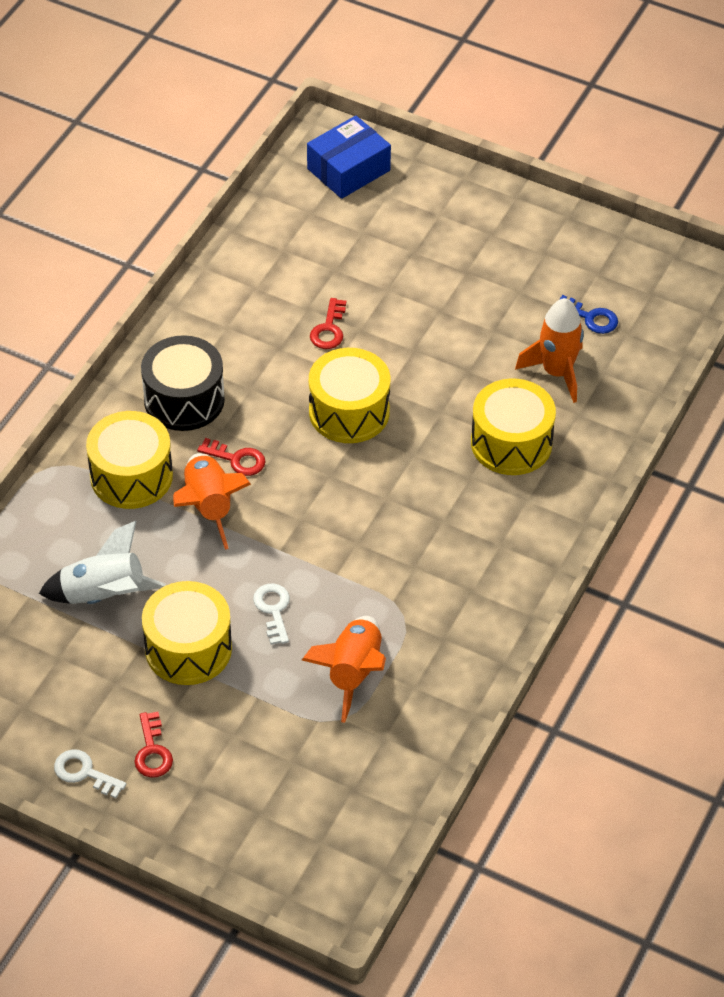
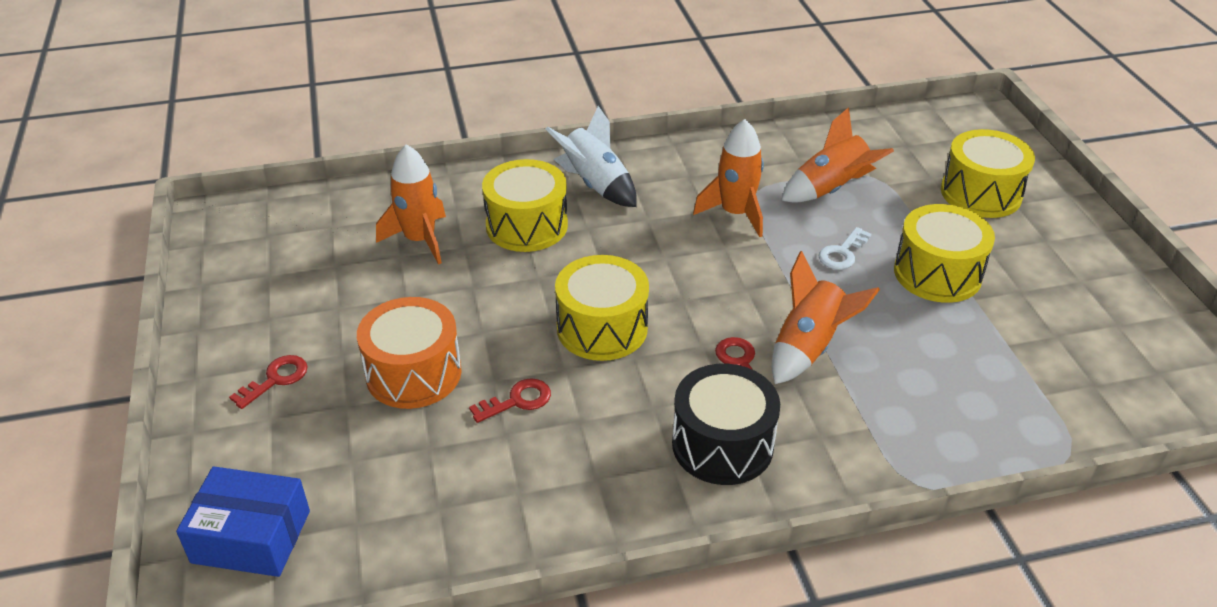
camera: 130 degrees left, 10 degrees down
white rocket [39,521,166,604] -> white rocket moved to [545,106,637,207]
white key [54,749,127,798] -> none
yellow drum [86,411,173,509] -> yellow drum moved to [941,129,1035,218]
red key [134,712,173,778] -> red key moved to [229,355,308,409]
blue key [559,295,618,334] -> none
none -> orange drum [357,297,462,409]
none -> orange rocket [693,119,764,237]

